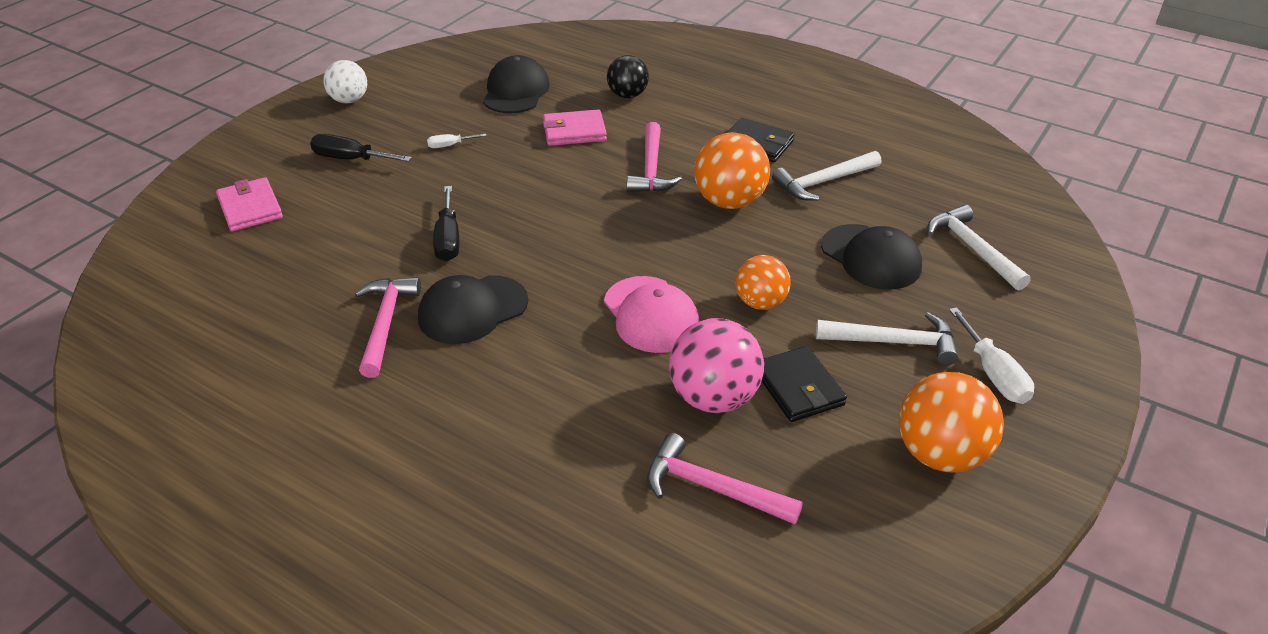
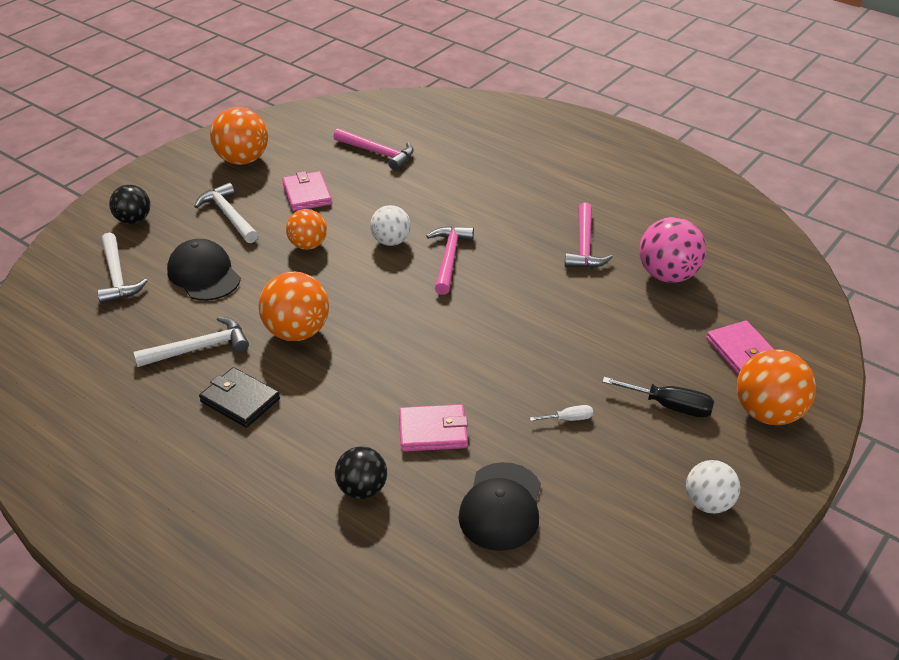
camera: 175 degrees left, 0 degrees up
black cap [418,275,528,344] -> none
black screwdriver [433,186,459,261] -> none
pink cap [604,276,699,353] -> white ball [370,205,411,246]
pink hammer [627,122,682,192] -> pink hammer moved to [426,226,474,295]
pink ball [669,318,764,413] -> pink ball moved to [639,217,706,283]
black wallet [762,346,847,422] -> pink wallet [282,171,332,211]
white hammer [816,312,958,365] -> white hammer turned 45 degrees clockwise [194,183,258,243]
white screwdriver [949,307,1034,404] -> none
none -> black ball [109,185,150,224]
none -> orange ball [737,349,816,425]

